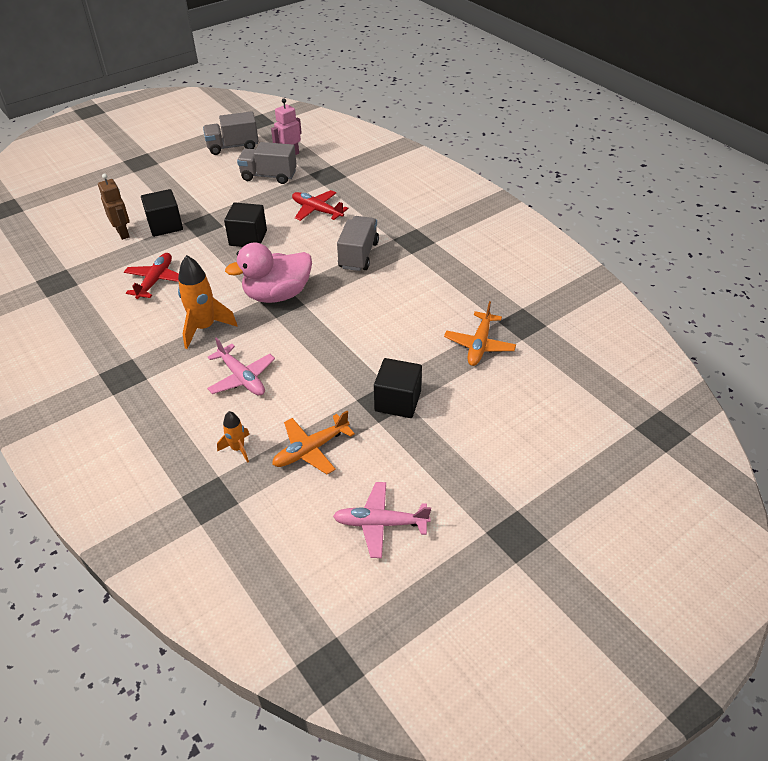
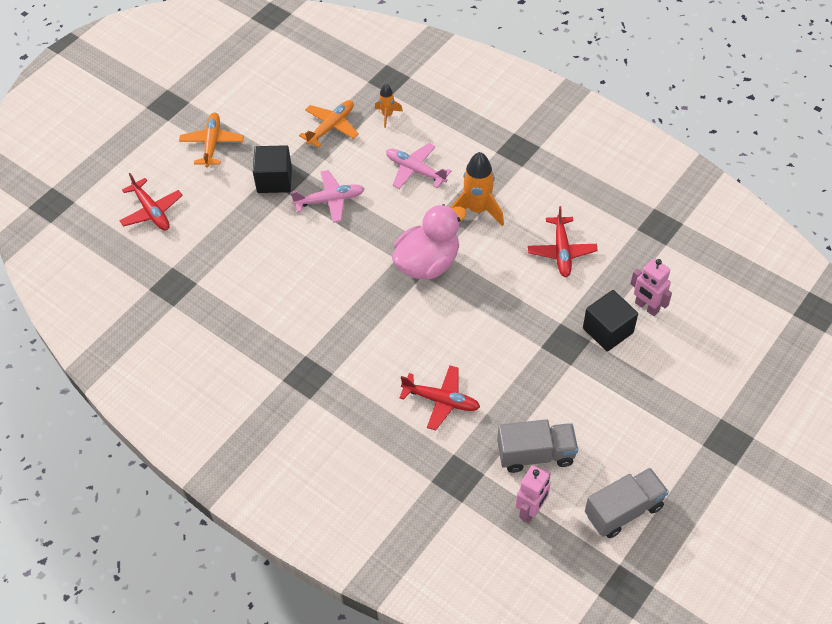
camera: 165 degrees right, 10 degrees up
brown robot [98,174,130,240] -> pink robot [630,258,672,316]
black cube [224,202,267,247] -> none
pink plane [333,482,431,558] -> pink plane moved to [291,170,365,223]
grey truck [337,216,379,271] -> none
orange plane [444,301,516,366] -> orange plane moved to [179,112,244,168]
none -> red plane [119,173,183,231]

